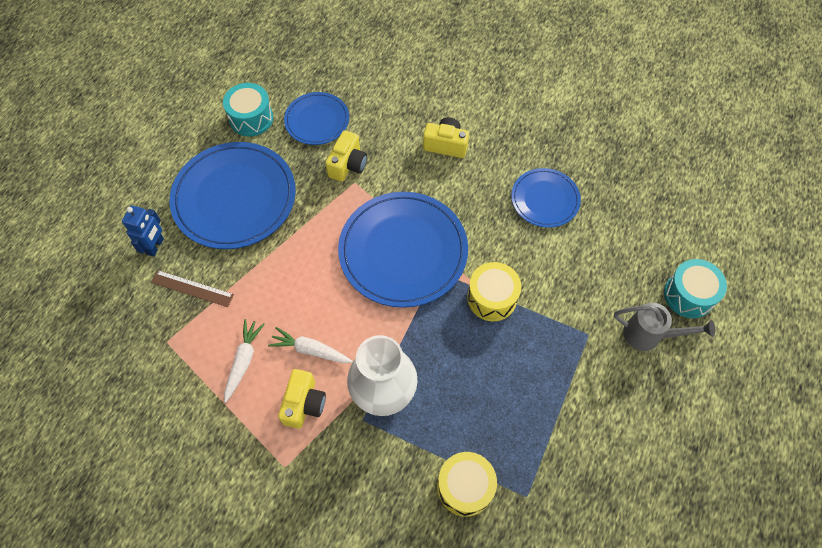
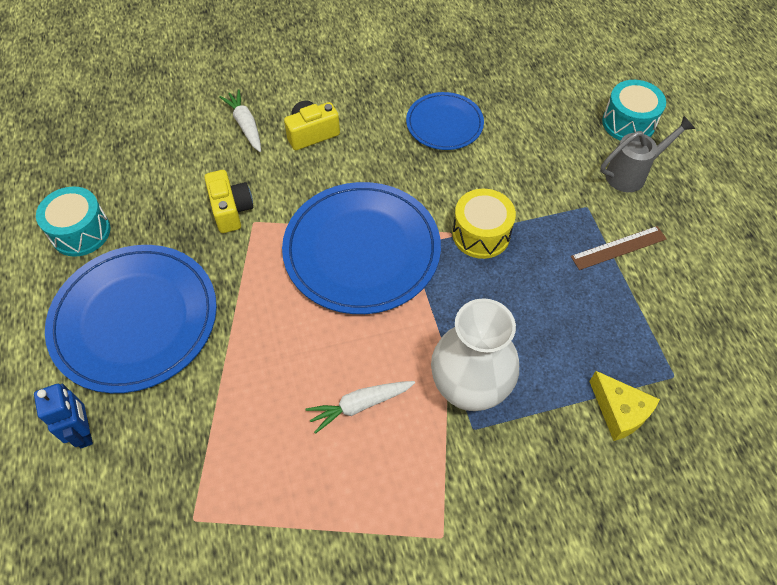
camera: 40 degrees left, 5 degrees down
brown ruler [151,270,234,307] -> brown ruler moved to [571,226,667,270]
white carrot [224,319,265,403] -> white carrot moved to [219,89,261,152]
yellow camera [278,369,326,429] -> none
blue plate [284,92,349,145] -> none
yellow drum [437,452,497,517] -> yellow cheese [589,371,660,441]

